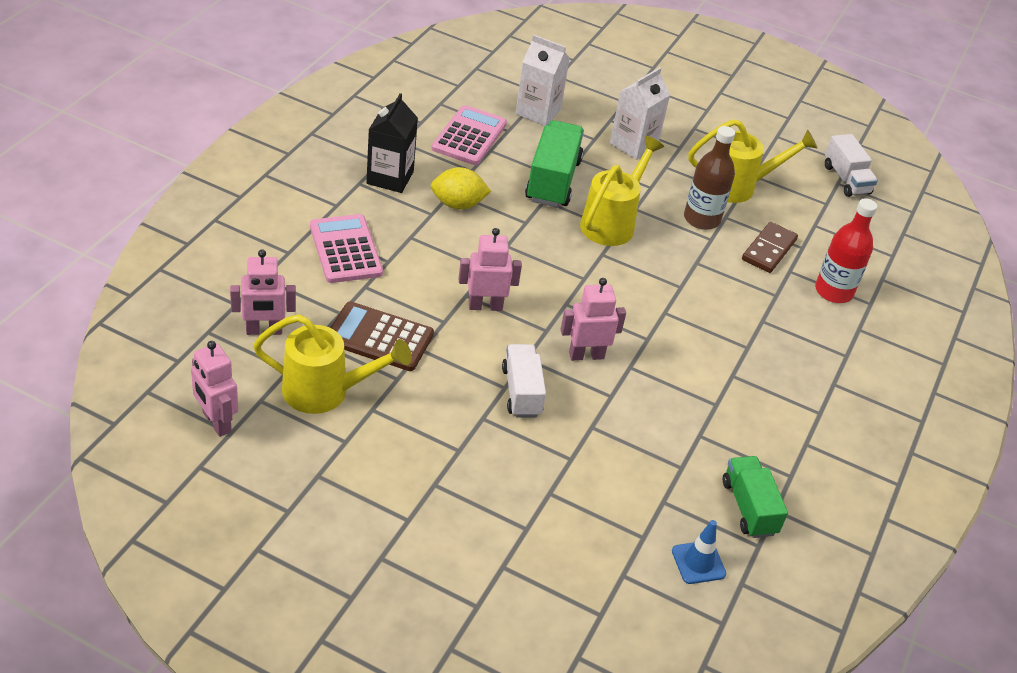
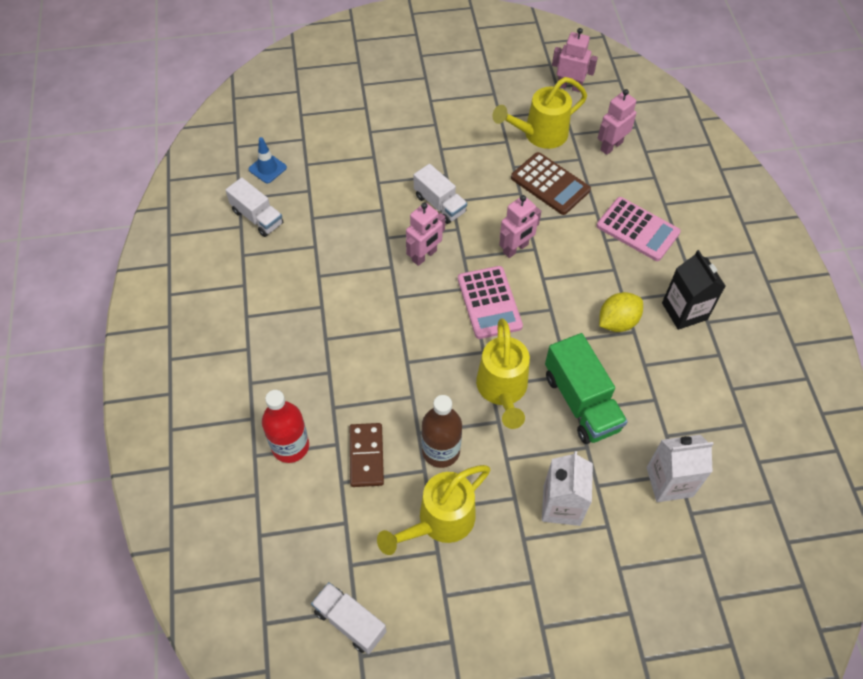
camera: 150 degrees right, 15 degrees up
brown calculator [330,302,434,371] -> brown calculator turned 60 degrees clockwise [511,152,591,215]
pink calculator [431,105,507,165] -> pink calculator moved to [458,266,523,339]
green truck [723,456,788,538] -> white truck [225,177,283,237]

